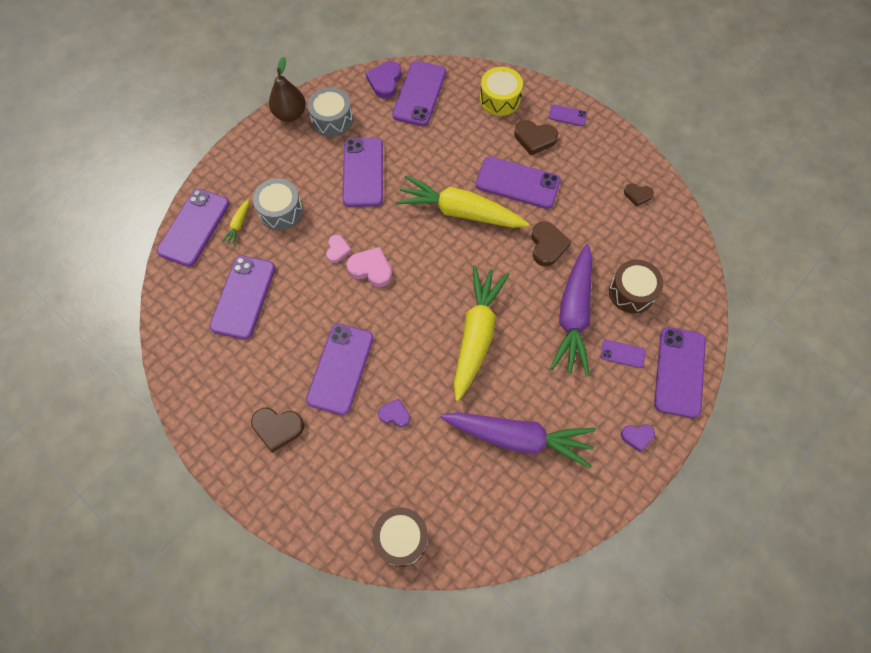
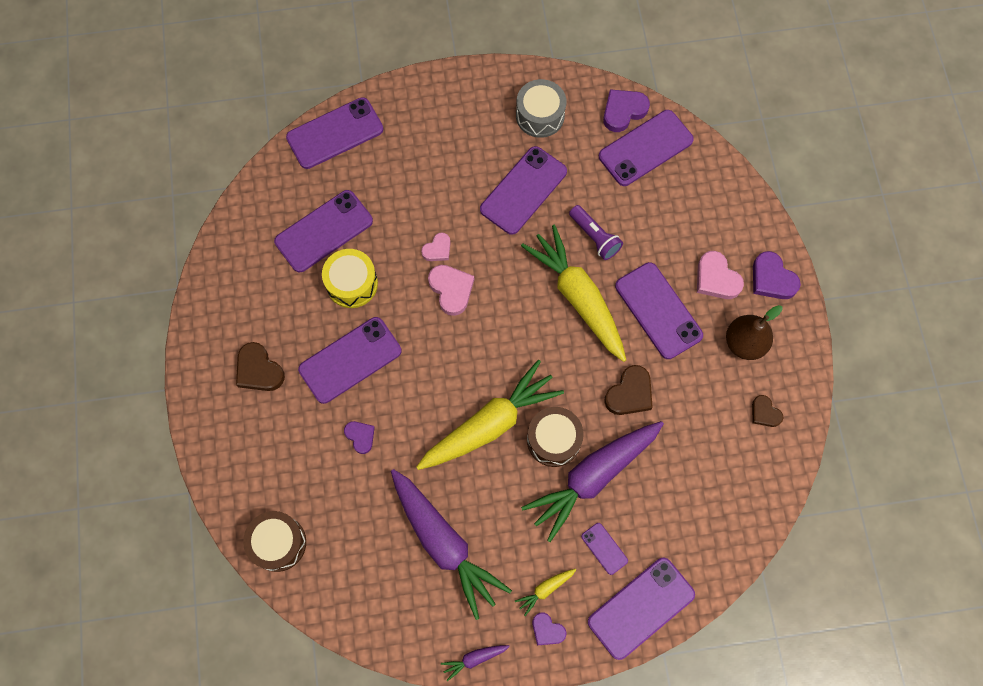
camera: 40 degrees right, 5 degrees up
yellow carrot [222,199,249,245] -> yellow carrot moved to [515,569,576,616]
grey drum [253,178,303,230] -> none
brown pear [269,57,306,122] -> brown pear moved to [726,305,783,360]
yellow drum [480,67,523,116] -> yellow drum moved to [322,249,378,308]
brown heart [514,120,558,155] -> pink heart [697,251,744,299]
purple phone [548,104,587,126] -> purple heart [753,251,801,299]
brown drum [609,260,663,314] -> brown drum moved to [527,407,584,467]
none -> purple carrot [441,645,510,681]
none -> purple flashlight [569,205,623,260]

